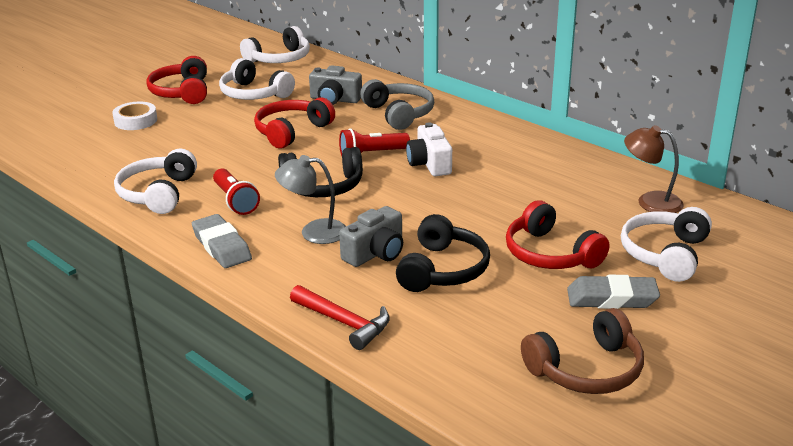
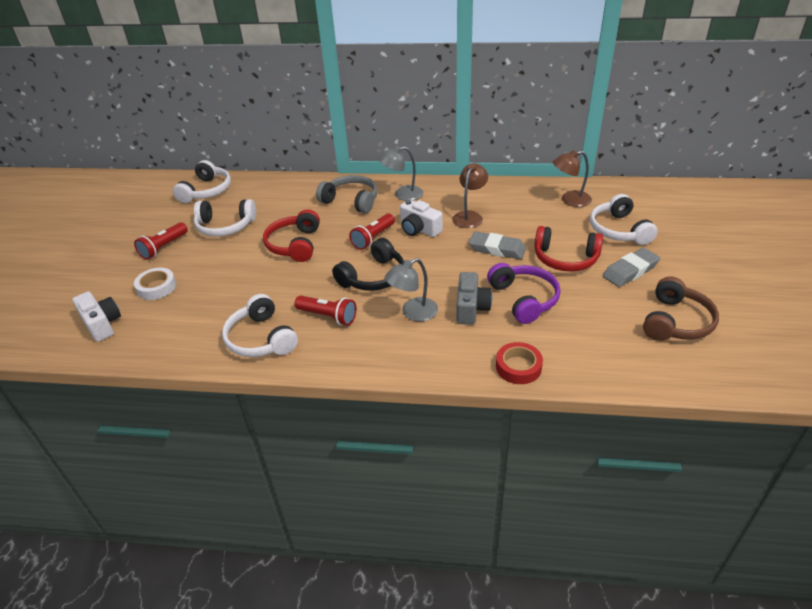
camera: 35 degrees left, 10 degrees up
red headphones [146,56,207,104] -> red flashlight [134,222,188,260]
grey eraser [192,214,252,268] -> grey eraser moved to [469,231,526,259]
red hammer [290,285,390,350] -> red tape [496,342,543,384]
grey camera [309,65,362,105] -> none
black headphones [396,214,490,292] -> purple headphones [487,263,560,324]
none -> white camera [72,292,121,342]
none -> grey lamp [379,146,423,201]
none -> brown lamp [452,163,488,228]

